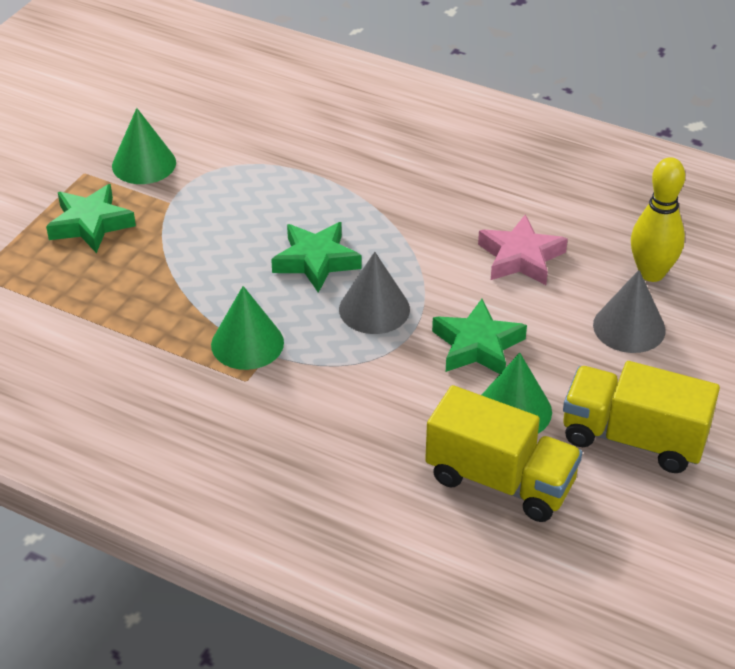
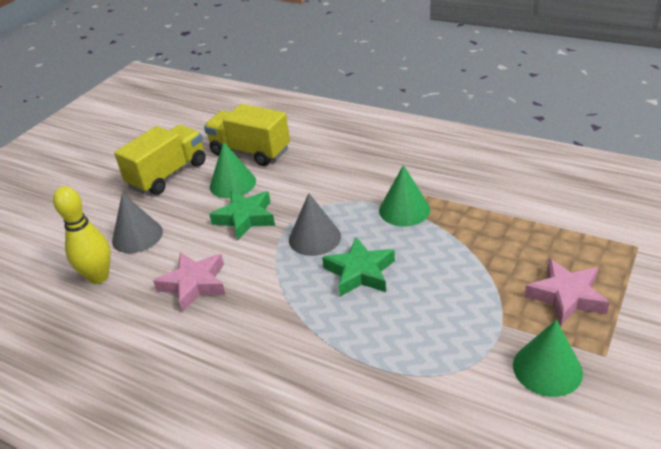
camera: 175 degrees left, 5 degrees down
green star [46,184,136,253] -> pink star [524,258,610,326]
yellow truck [563,361,720,473] -> yellow truck turned 75 degrees counterclockwise [114,125,206,195]

